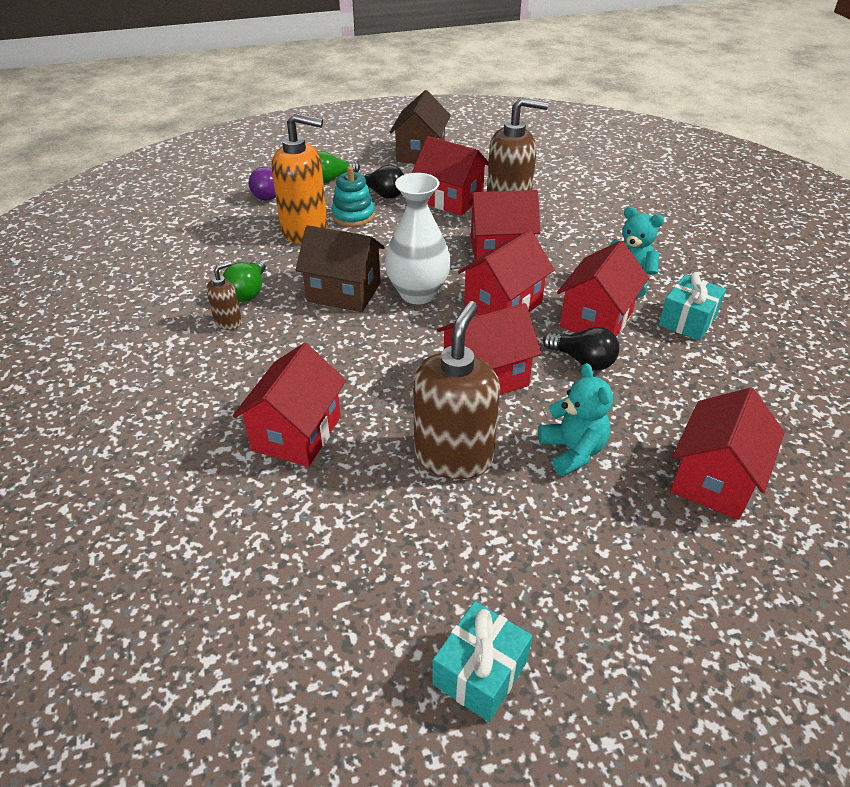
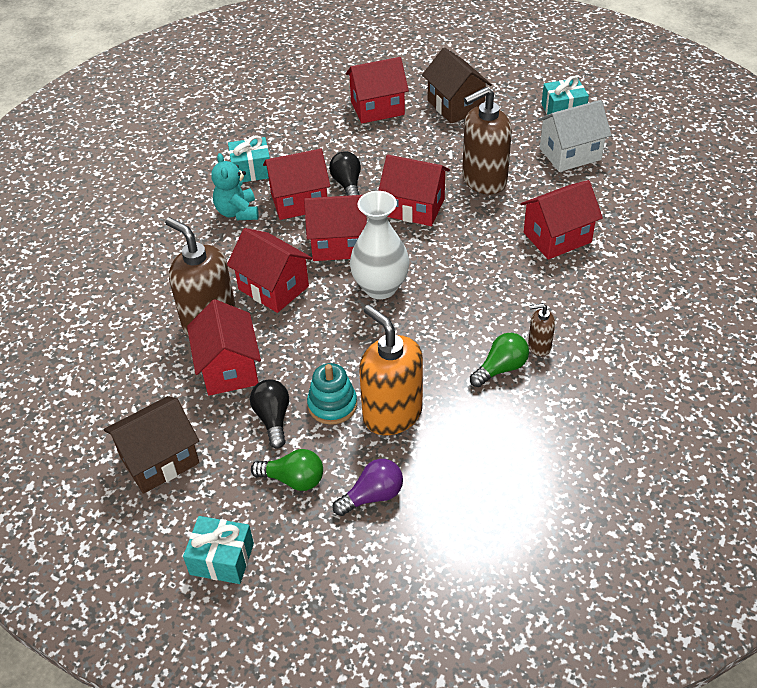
camera: 135 degrees left, 5 degrees up
brown house [296,225,385,312] -> brown house moved to [422,47,492,123]
turquoise teddy bear [538,363,613,476] -> none
none -> turquoise gift [183,516,254,584]
none -> white house [538,100,612,172]

